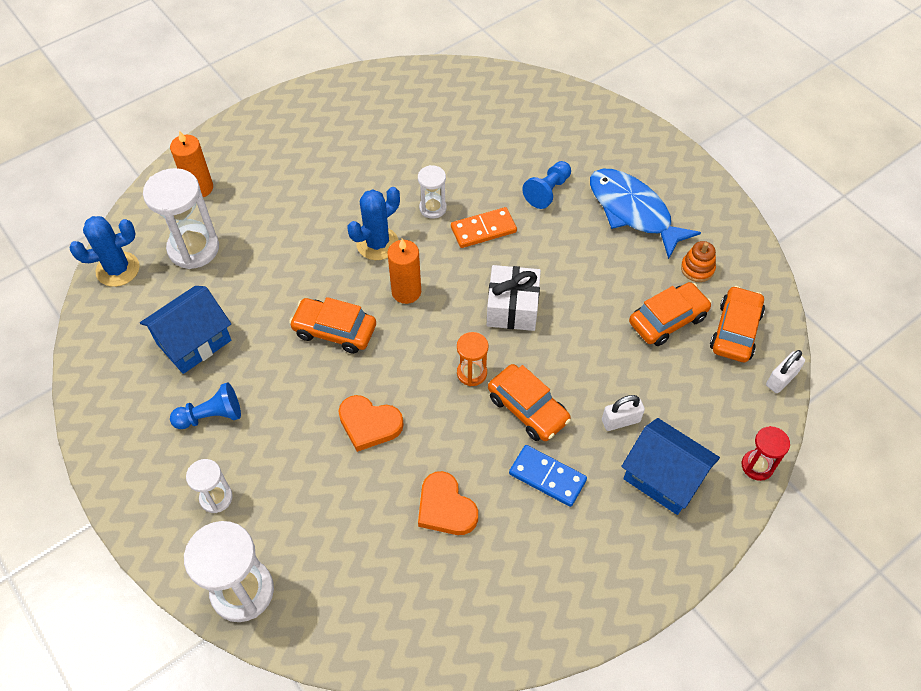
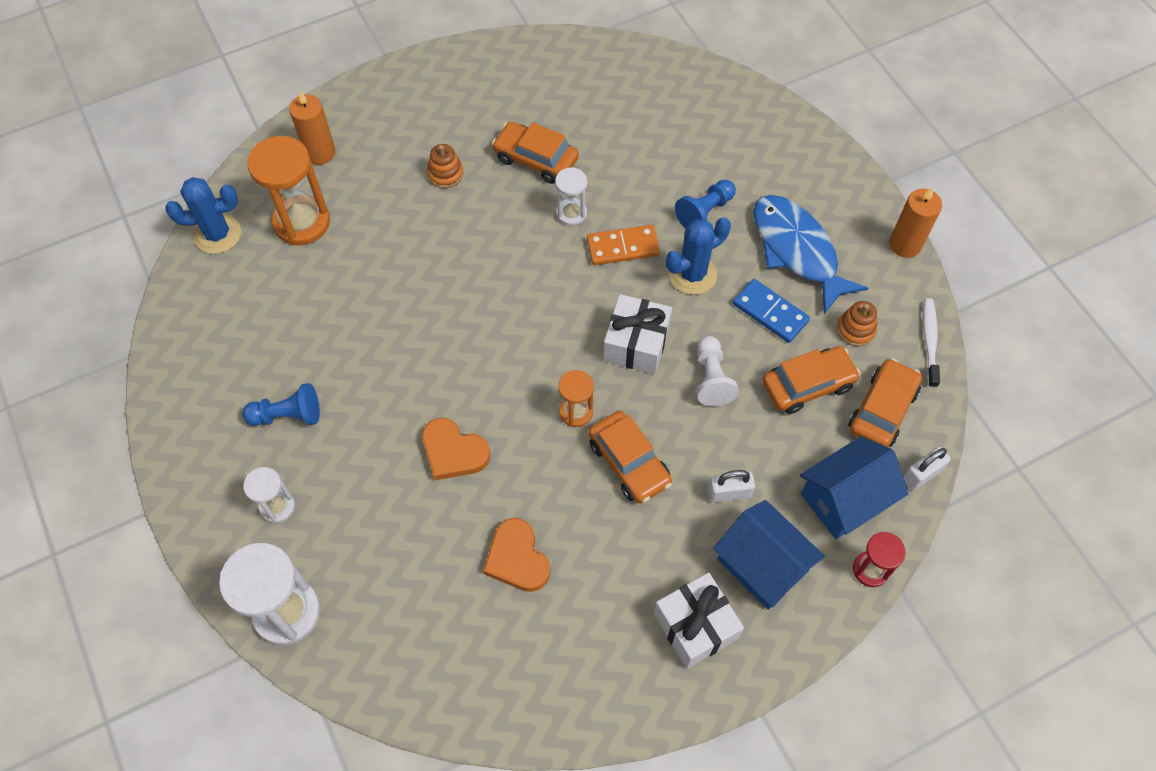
camera: 10 degrees right, 5 degrees up
blue house [140,286,231,374] -> blue house moved to [800,436,908,539]
white hourglass [143,168,219,269] -> orange hourglass [247,136,330,245]
orange car [289,297,376,354] -> orange car moved to [492,122,579,184]
blue cactus [347,187,400,260] -> blue cactus moved to [666,217,731,295]
orange candle [387,239,421,304] -> orange candle moved to [889,188,942,258]
blue domino [509,445,587,507] -> blue domino moved to [733,279,810,343]
none -> orange stacking toy [427,144,464,188]
none -> white gift [654,573,744,669]
none -> white pawn [697,336,739,406]
none -> white toothbrush [923,298,940,388]

